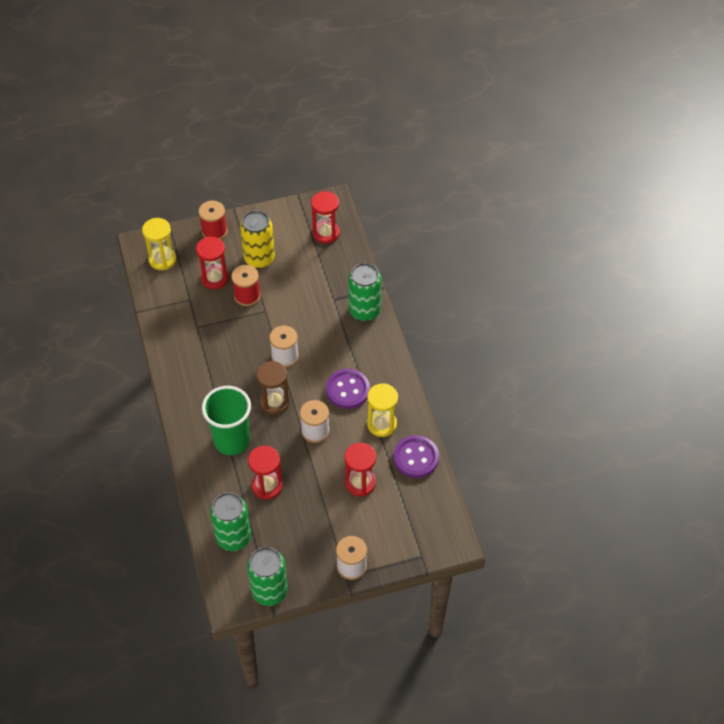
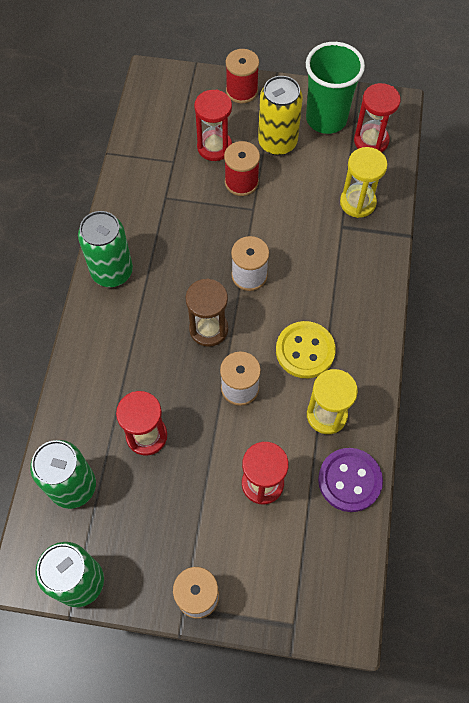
camera: 25 degrees right, 10 degrees up
yellow hourglass [142,218,176,270] -> yellow hourglass moved to [340,147,388,218]
green cup [202,386,251,455] -> green cup moved to [306,42,365,134]
purple button [326,369,370,409] -> yellow button [276,321,336,378]
green can [349,263,381,321] -> green can moved to [78,211,133,287]

